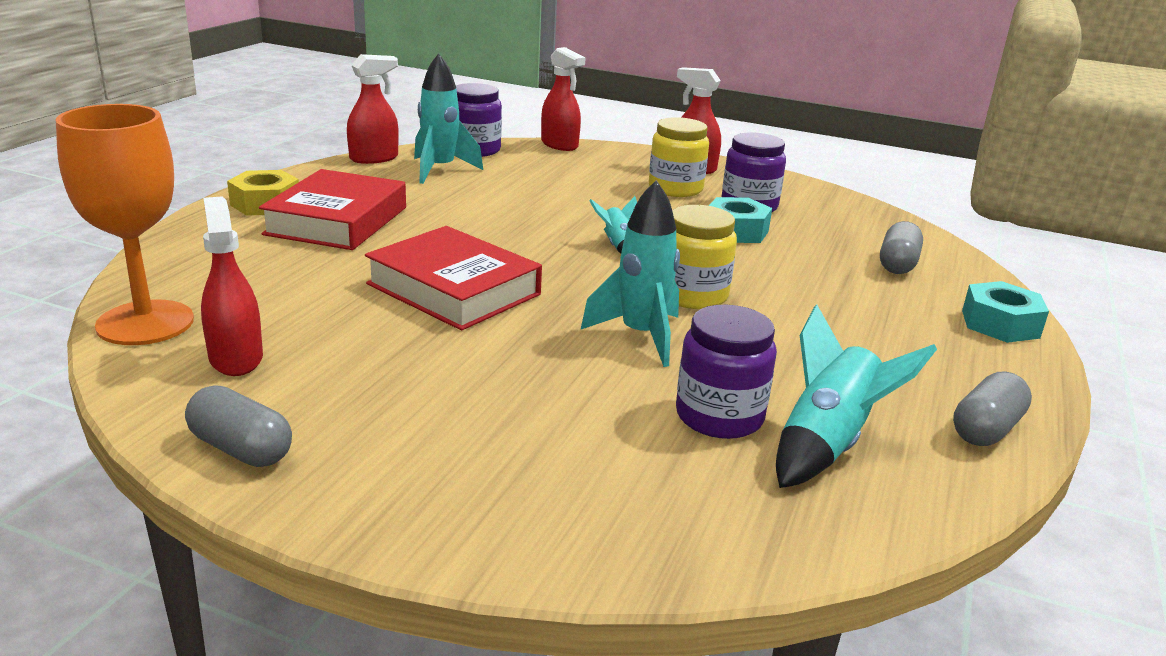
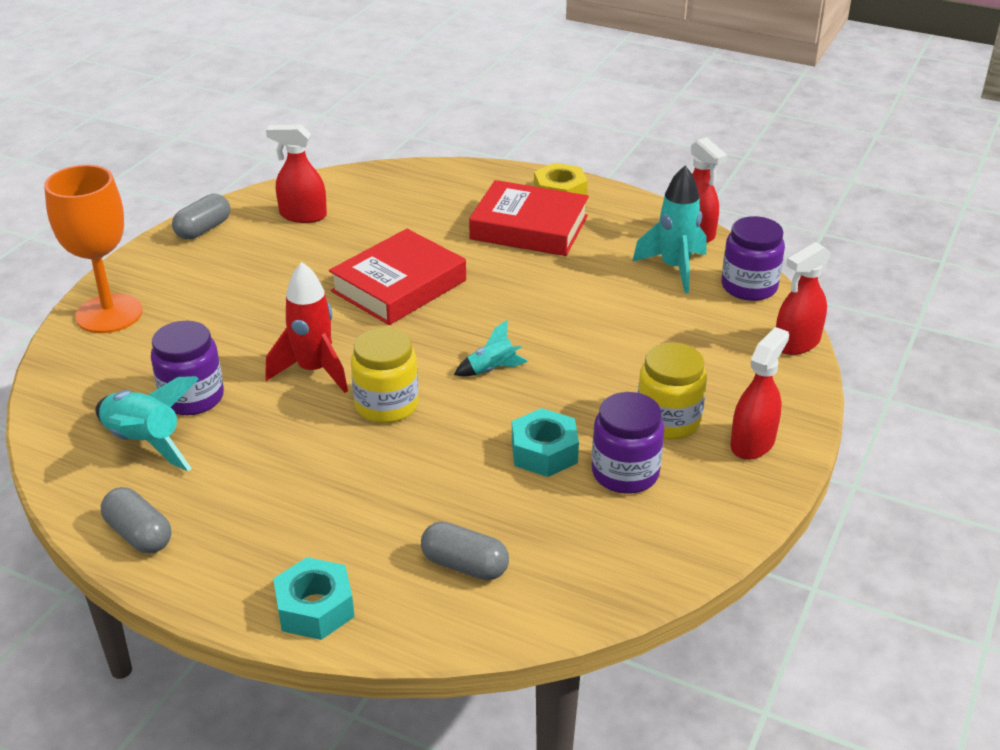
camera: 95 degrees right, 10 degrees up
orange goblet [56,104,194,345] -> orange goblet moved to [44,165,143,333]
red spray bottle [201,196,263,376] -> red spray bottle turned 150 degrees counterclockwise [266,125,327,223]
turquoise rocket [580,180,680,367] -> red rocket [265,262,348,393]

